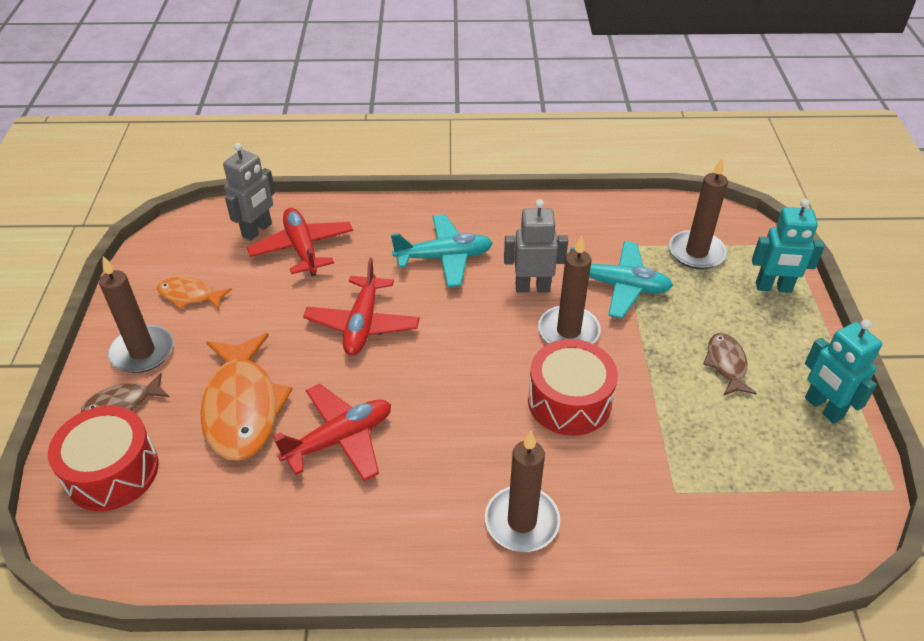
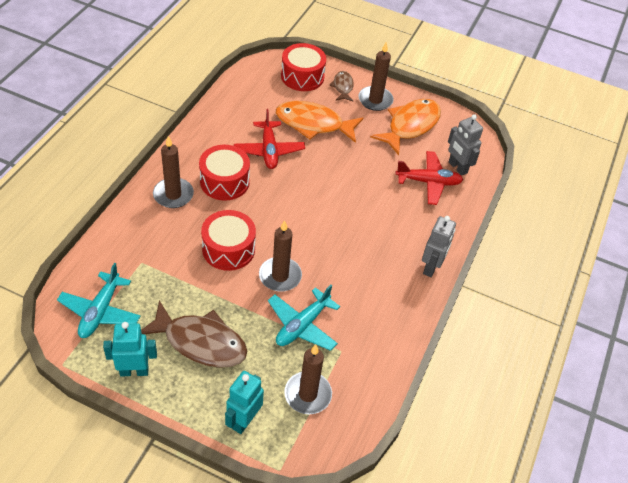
camera: 110 degrees right, 5 degrees up
orange fish [157,277,232,310] -> orange fish [370,99,441,155], size x1.92
red plane [303,258,420,355] -> none
turquoise plane [391,214,493,287] -> turquoise plane moved to [57,263,140,338]
grey robot [504,199,568,292] -> grey robot moved to [422,216,456,277]
brown fish [703,333,757,396] -> brown fish [141,300,247,368], size x1.92
none -> red drum [199,145,250,201]

